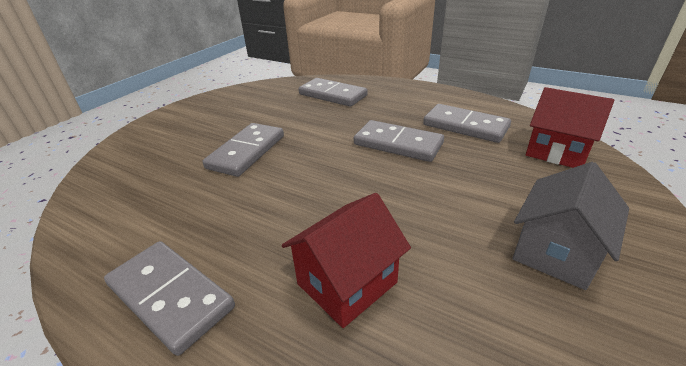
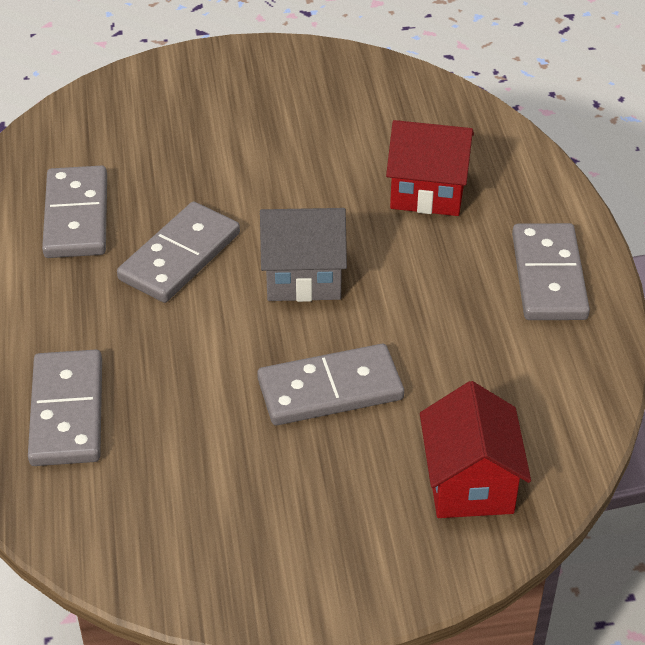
camera: 130 degrees left, 10 degrees up
grey domino [354,120,444,162] -> grey domino turned 45 degrees clockwise [117,202,240,303]
grey house [513,162,629,290] -> grey house moved to [260,208,347,302]
red house [526,87,614,168] -> red house moved to [420,381,531,518]

